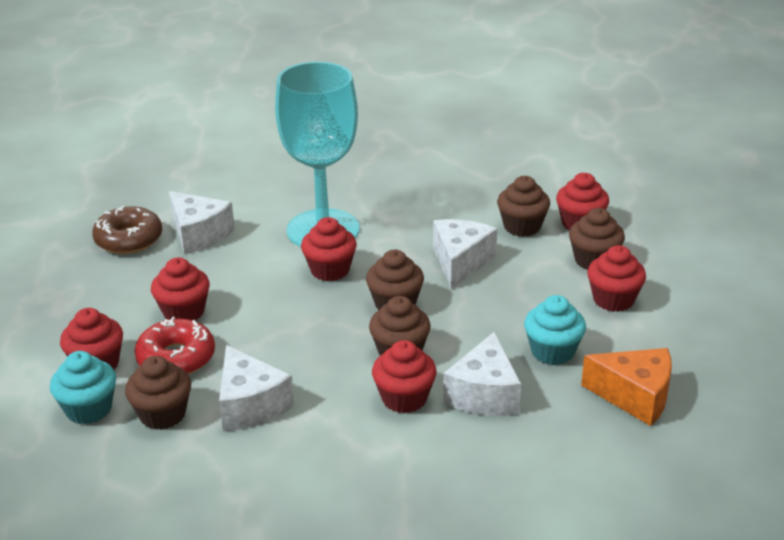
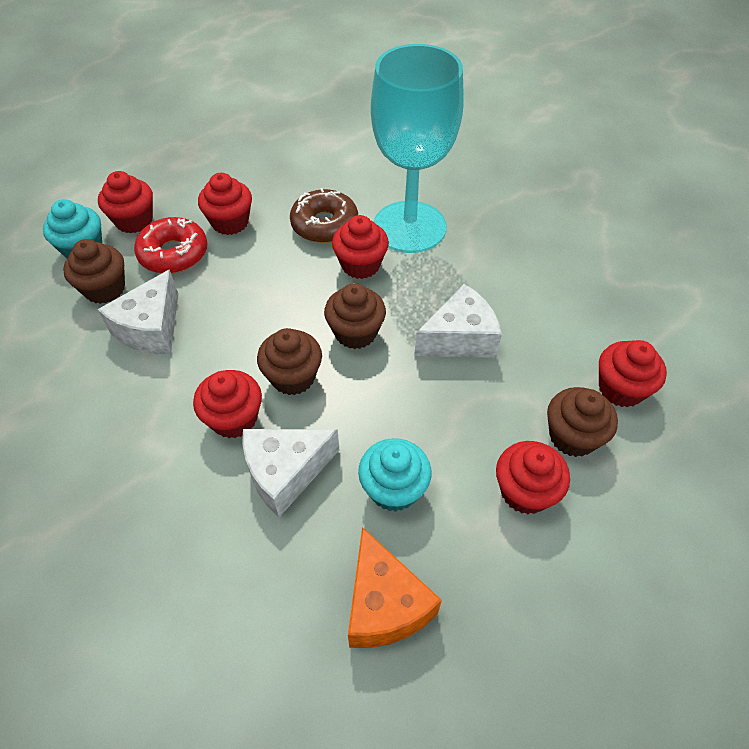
camera: 50 degrees right, 20 degrees up
brown donut [92,206,162,254] -> brown donut moved to [290,188,358,243]
white cheese [169,191,235,254] -> none
brown cupcake [497,176,550,237] -> none

